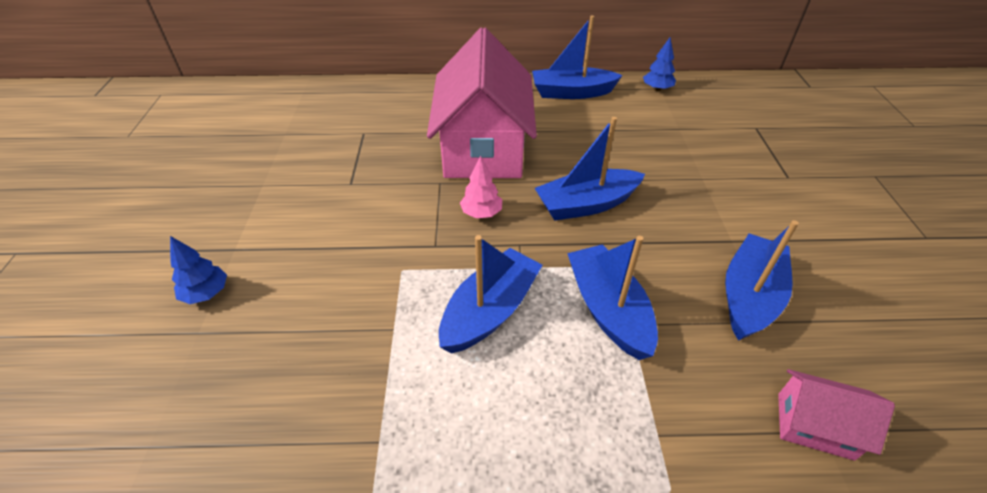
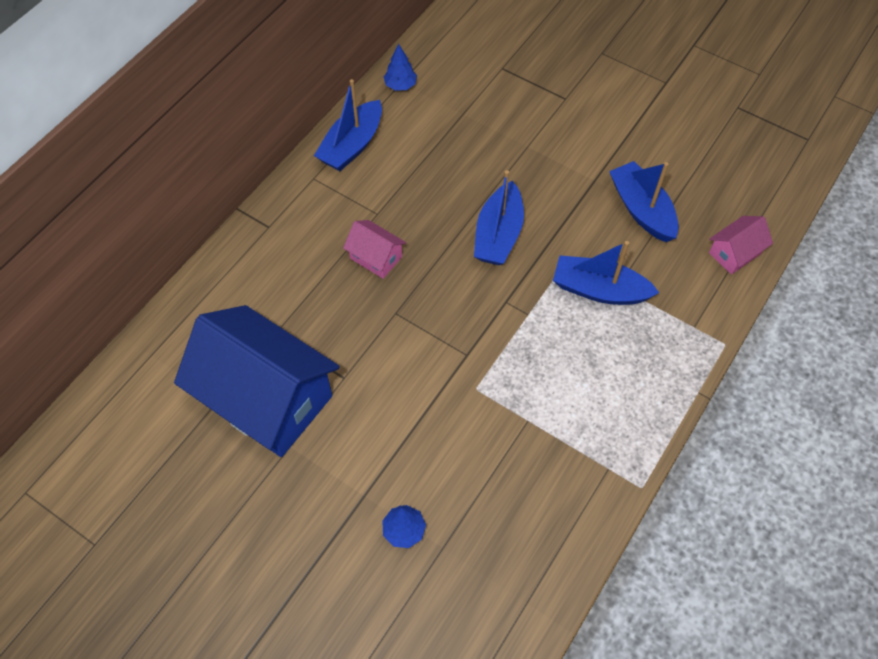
camera: 55 degrees left, 15 degrees up
pink house [427,27,537,178] -> pink house [343,220,406,279], size x0.43
blue boat [439,235,543,354] -> none
pink tree [460,156,502,218] -> none
none -> blue house [174,305,339,457]

